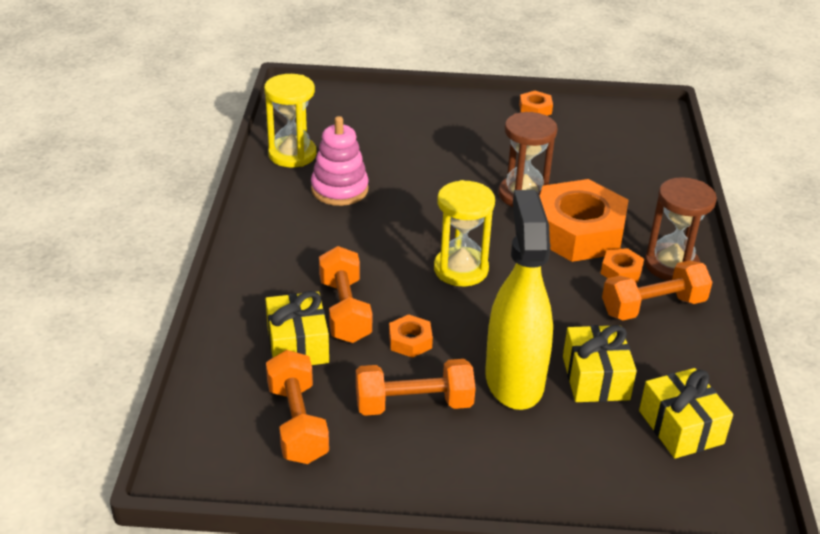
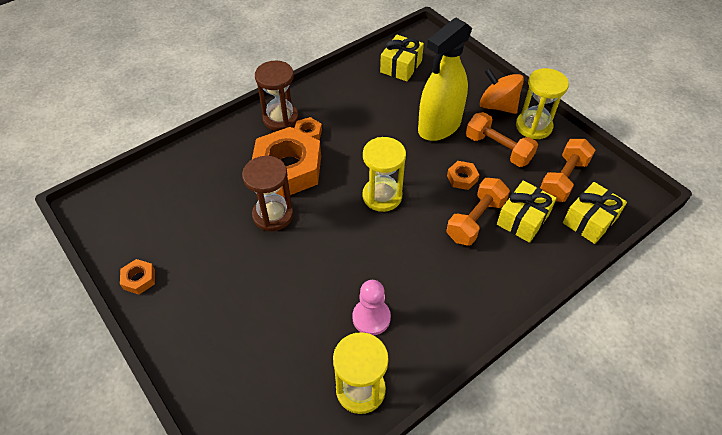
camera: 130 degrees left, 15 degrees up
pink stacking toy [311,116,369,206] -> pink pawn [352,280,391,336]
yellow gift [563,325,637,402] -> yellow gift moved to [563,182,627,244]
orange dumbbell [602,260,713,320] -> none
none -> orange spinning top [480,68,524,114]
none -> yellow hourglass [516,68,569,139]

